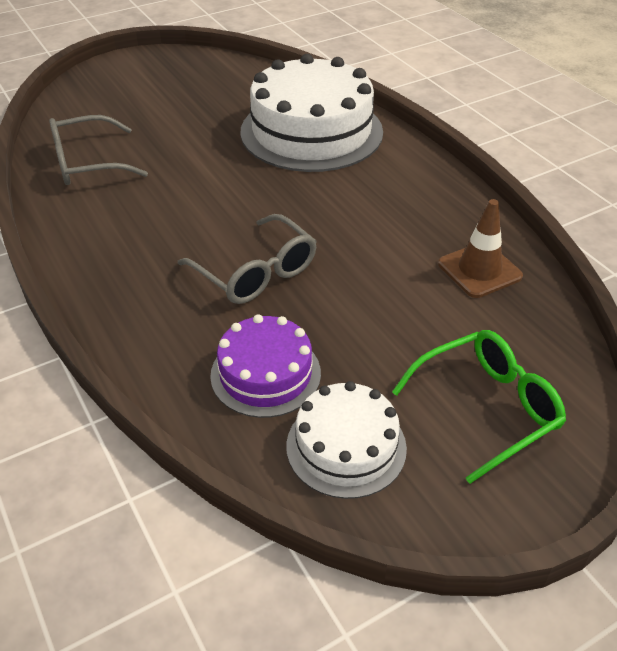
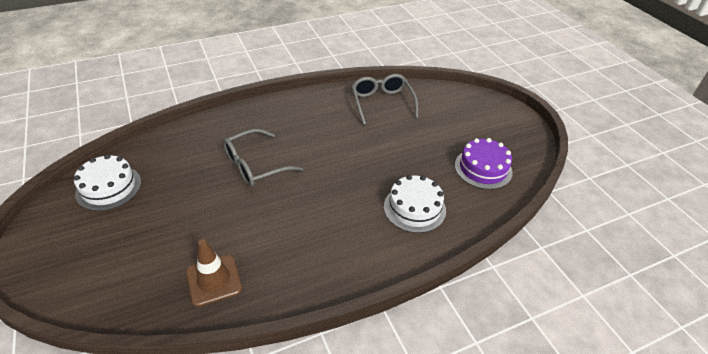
camera: 95 degrees right, 0 degrees up
purple cake [210,314,321,418] -> purple cake moved to [455,138,513,189]
white cake [240,54,383,172] -> white cake [384,175,446,233], size x0.54
green glasses [392,330,566,484] -> none

